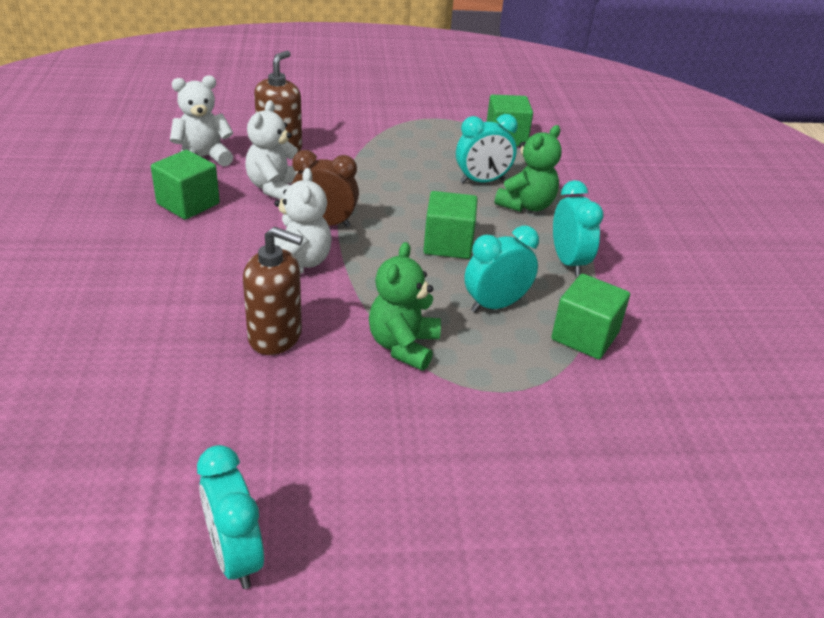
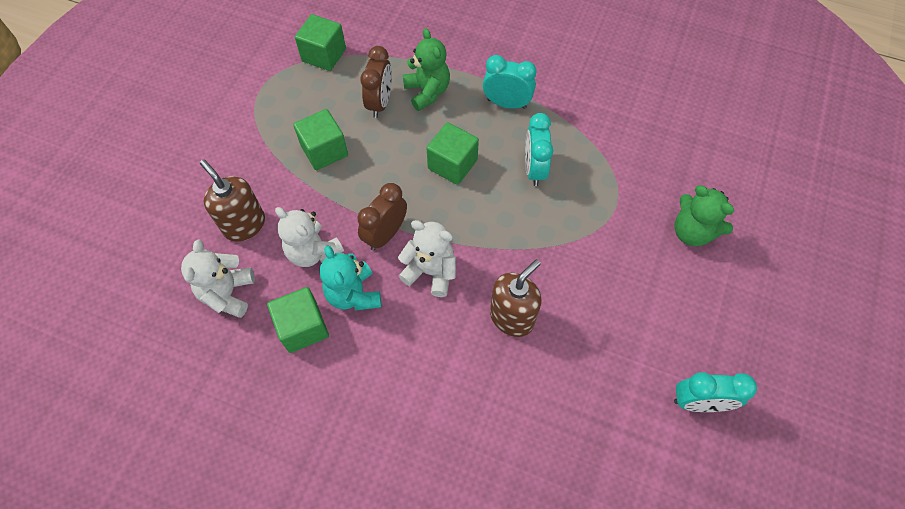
camera: 60 degrees left, 25 degrees up
green teddy bear [369,242,441,370] -> green teddy bear moved to [674,185,734,246]
turquoise clock [456,114,518,184] -> brown clock [360,46,392,118]
green cube [551,274,630,359] -> green cube moved to [293,109,348,170]
none -> turquoise teddy bear [319,245,381,311]

